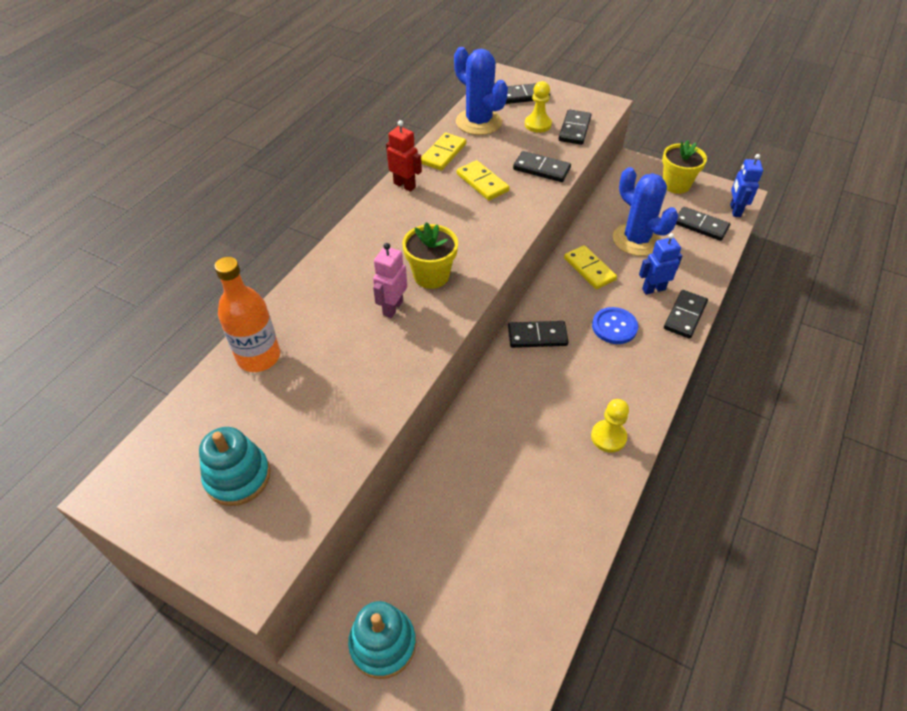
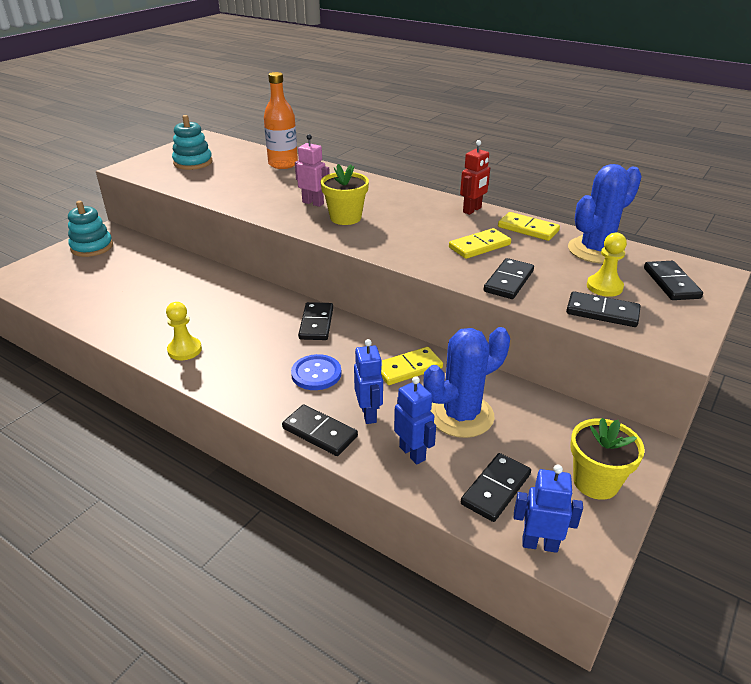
camera: 95 degrees right, 15 degrees down
none -> blue robot [394,376,436,465]

